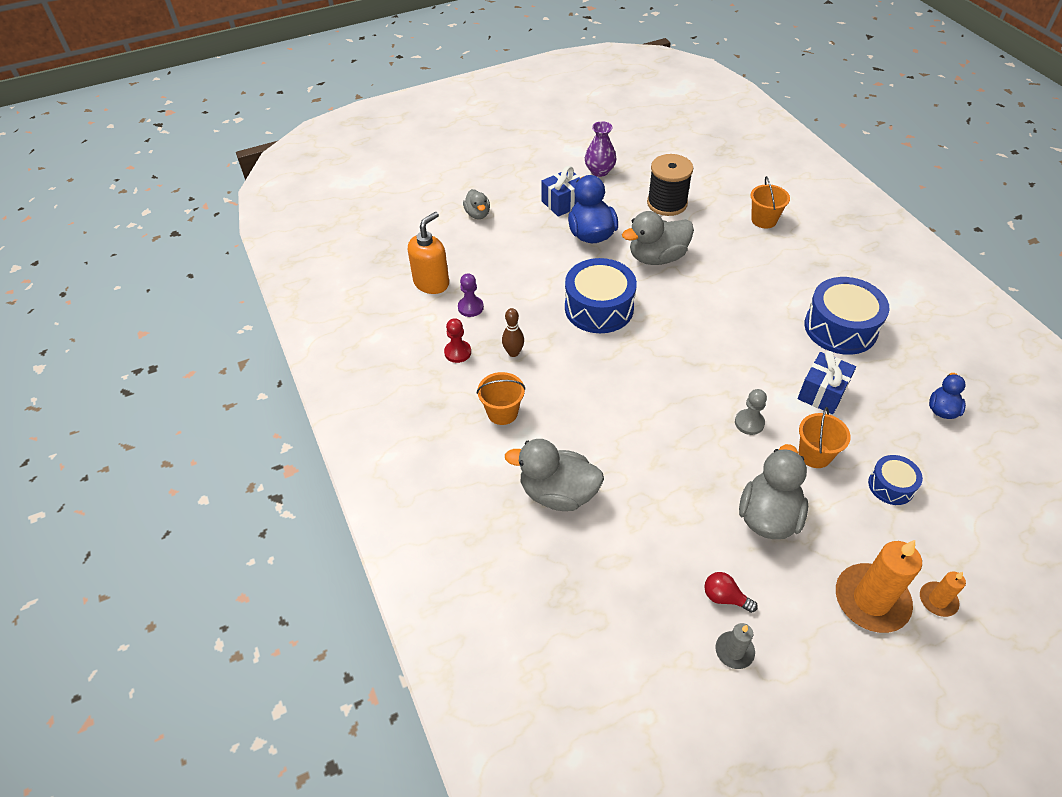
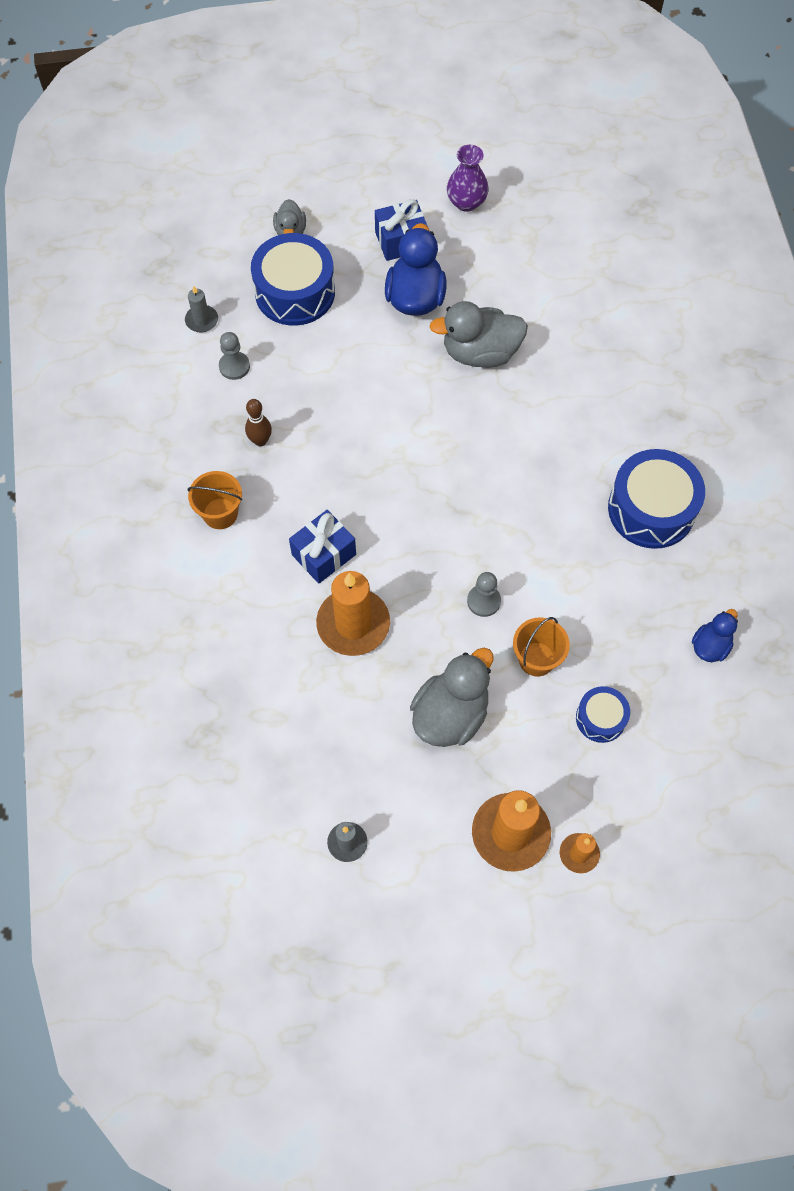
camera: 15 degrees right, 15 degrees up
orange soap dispenser [408,212,449,294] -> grey candle [185,286,218,333]
red pawn [444,318,471,363] -> none
purple pawn [458,273,484,317] -> grey pawn [219,332,250,380]
grey duck [505,439,604,511] -> none
blue drum [565,258,637,333] -> blue drum moved to [251,233,335,326]
black spool [647,154,693,216] -> none
red light bulb [704,572,758,613] -> none
orange bucket [751,176,790,228] -> none
blue gift [798,351,856,414] -> blue gift moved to [289,510,356,584]
none -> orange candle [316,571,390,656]

